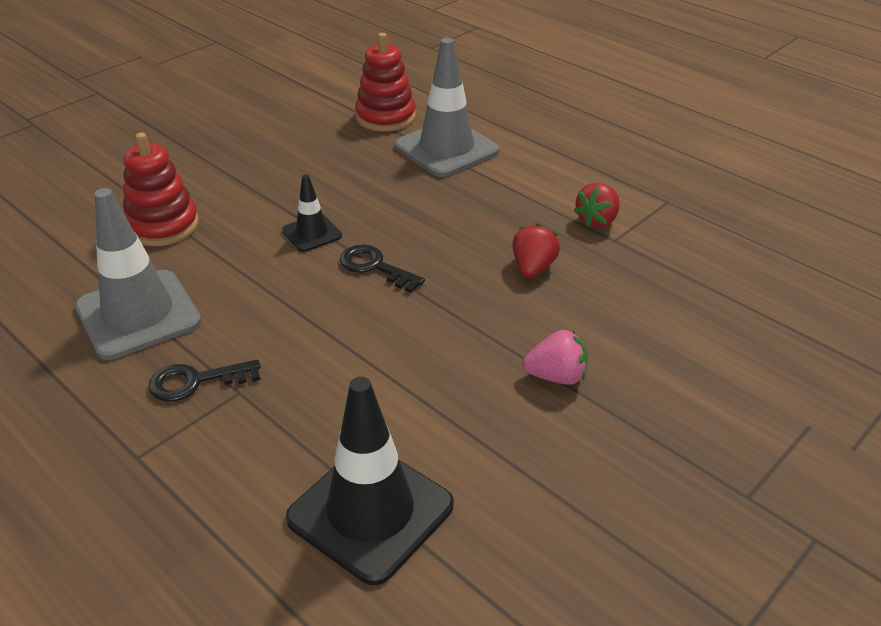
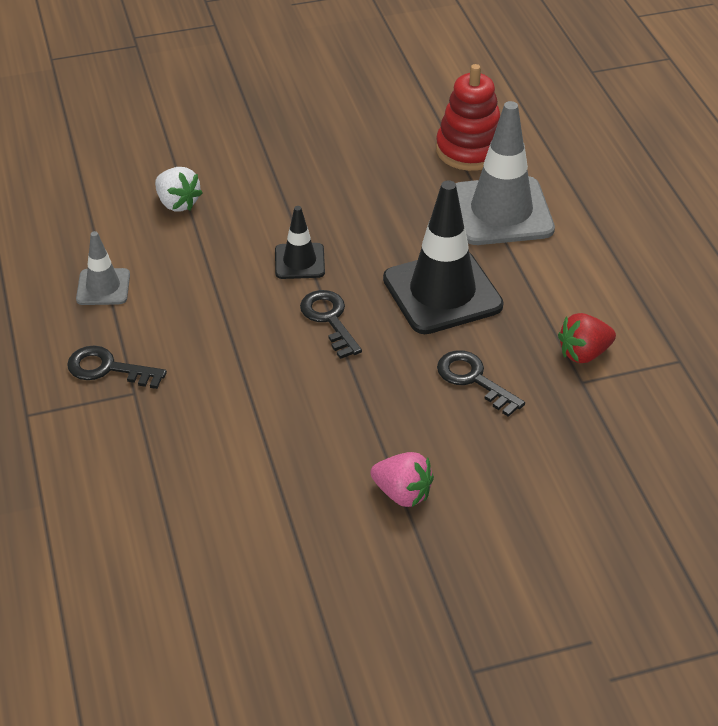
camera: 30 degrees right, 5 degrees up
grey traffic cone [75,188,202,360] -> grey traffic cone [76,231,130,305], size x0.52
red stacking toy [123,132,199,246] -> white strawberry [155,167,202,211]
black traffic cone [286,377,454,585] -> black traffic cone moved to [383,180,504,334]
red strawberry [512,223,560,278] -> black key [437,350,525,417]

